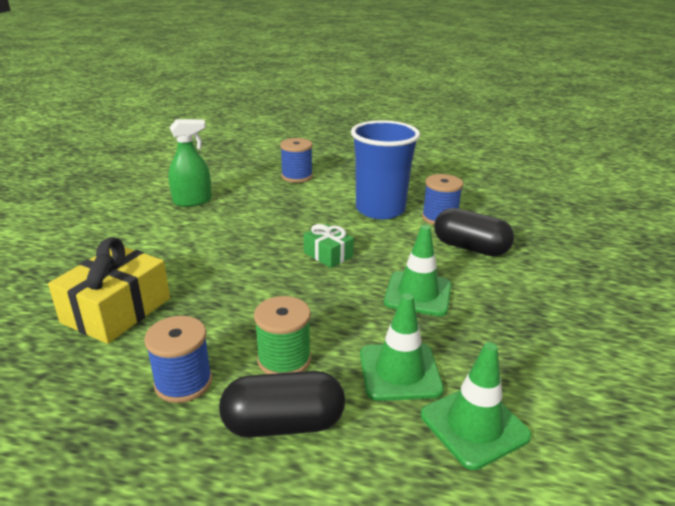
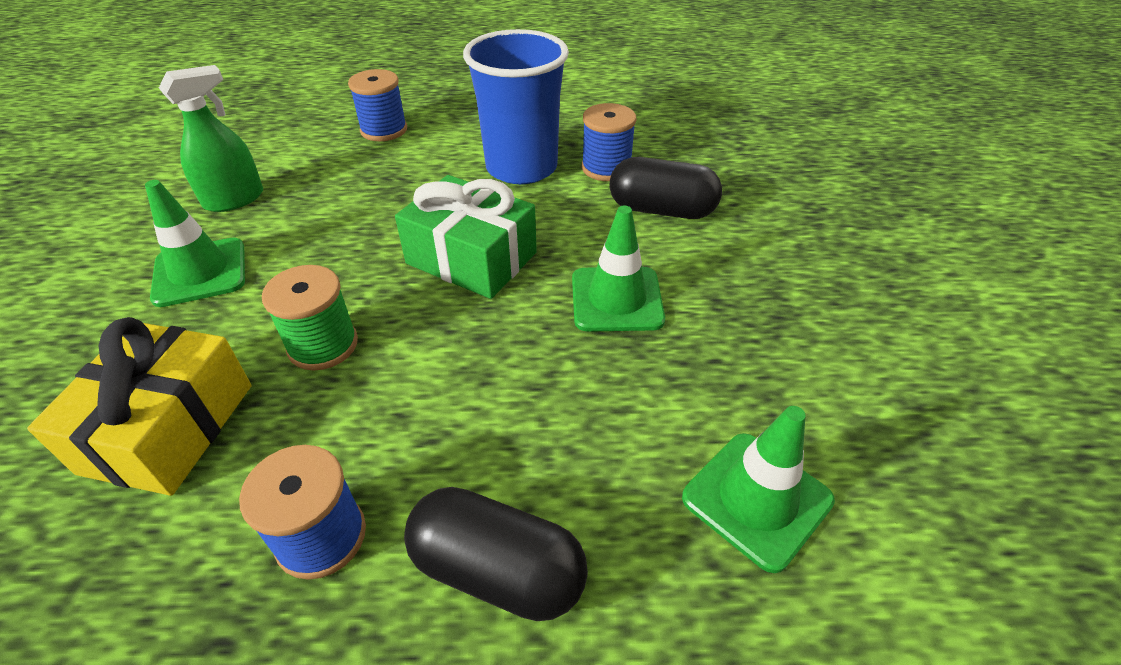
camera: 15 degrees left, 15 degrees up
black capsule [219,371,345,438] -> black capsule turned 45 degrees clockwise [404,487,588,621]
green spool [254,296,311,374] -> green spool moved to [262,265,358,370]
green gift [304,224,354,268] -> green gift [395,175,537,299], size x1.79
green traffic cone [360,293,444,401] -> green traffic cone moved to [145,180,245,307]

